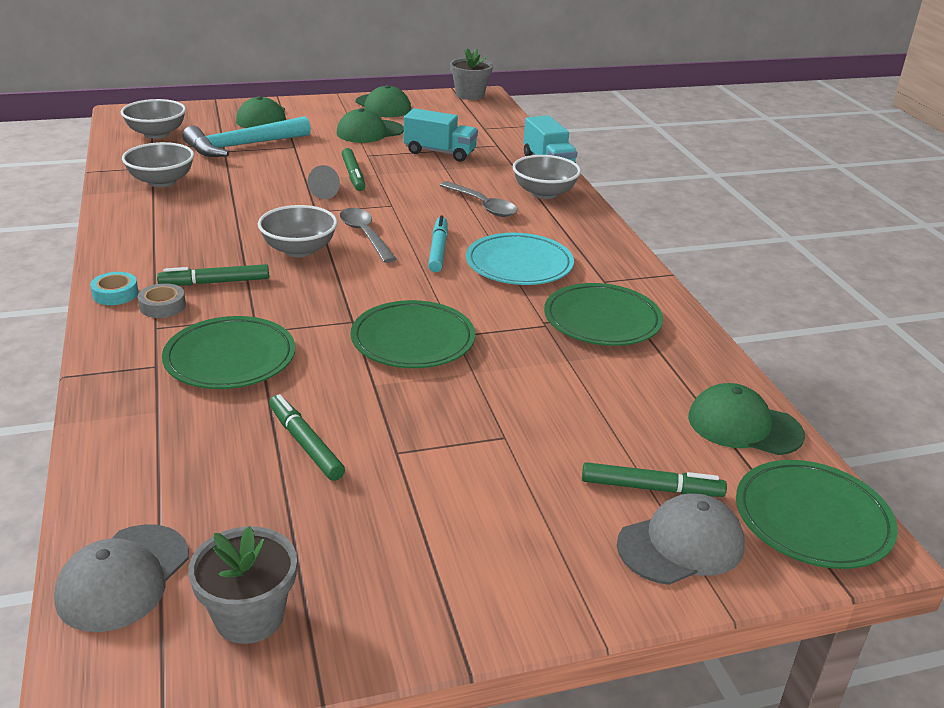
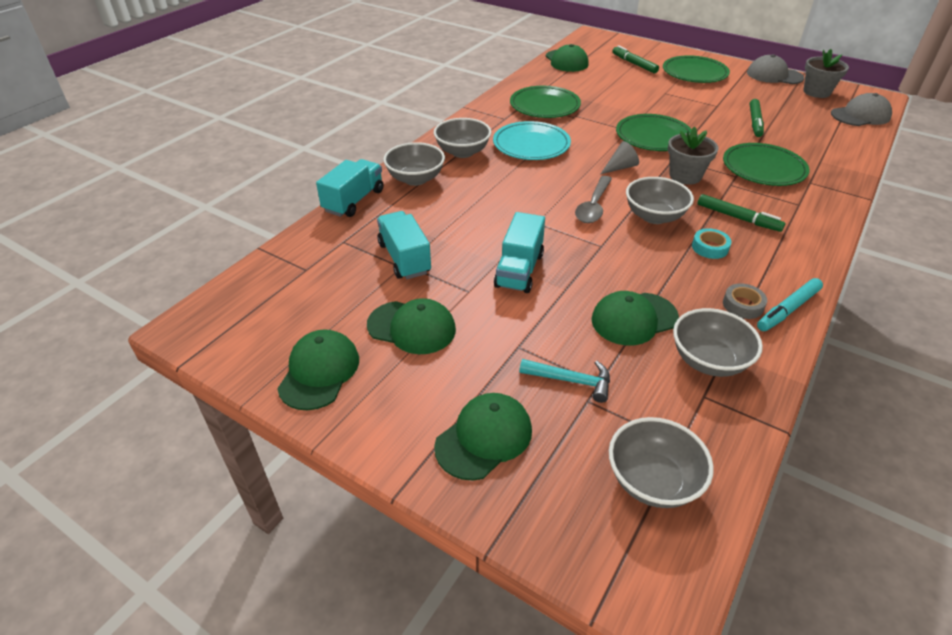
camera: 130 degrees left, 10 degrees up
turquoise tape [90,272,139,305] -> turquoise tape moved to [692,228,732,259]
grey tape [138,283,186,318] -> grey tape moved to [723,283,767,319]
turquoise hammer [183,116,311,157] -> turquoise hammer [519,359,610,403], size x0.54
grey cone [308,165,340,199] -> grey cone moved to [601,141,639,174]
green marker [342,148,365,191] -> turquoise truck [494,212,545,293]
turquoise marker [428,216,448,272] -> turquoise marker moved to [757,278,823,331]
grey spoon [440,181,517,217] -> none
grey flower pot [450,48,493,100] -> grey flower pot moved to [668,126,719,185]
grey cap [617,493,745,585] -> grey cap moved to [747,54,804,84]
green plate [736,460,898,569] -> green plate moved to [663,55,730,83]
none -> grey bowl [434,118,491,158]
none -> green cap [592,291,679,345]

